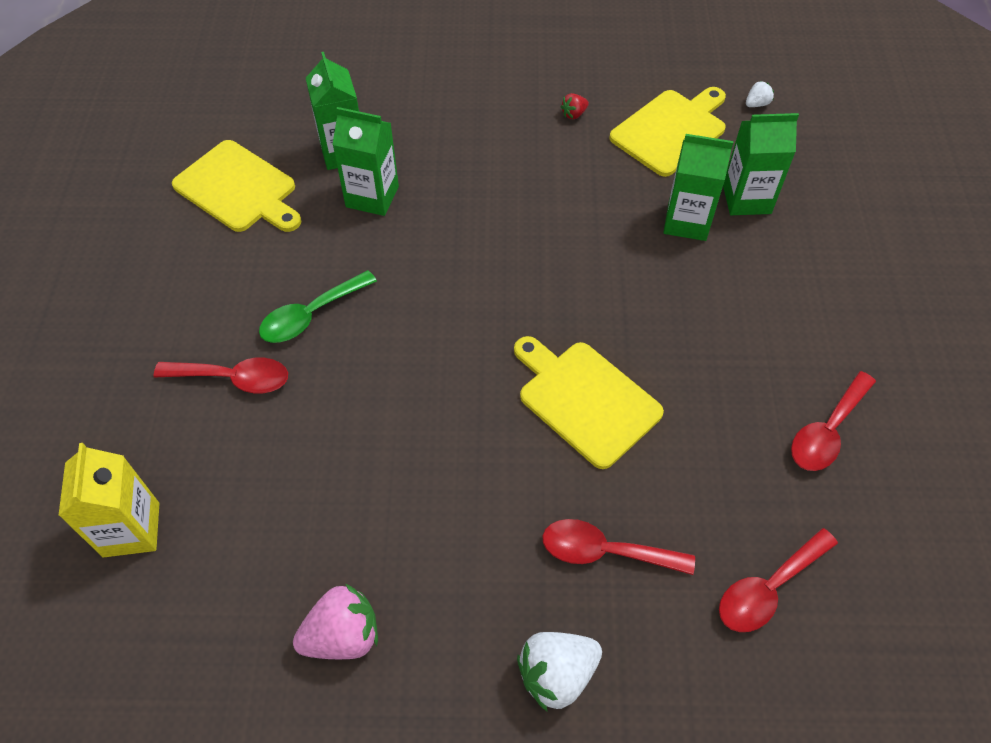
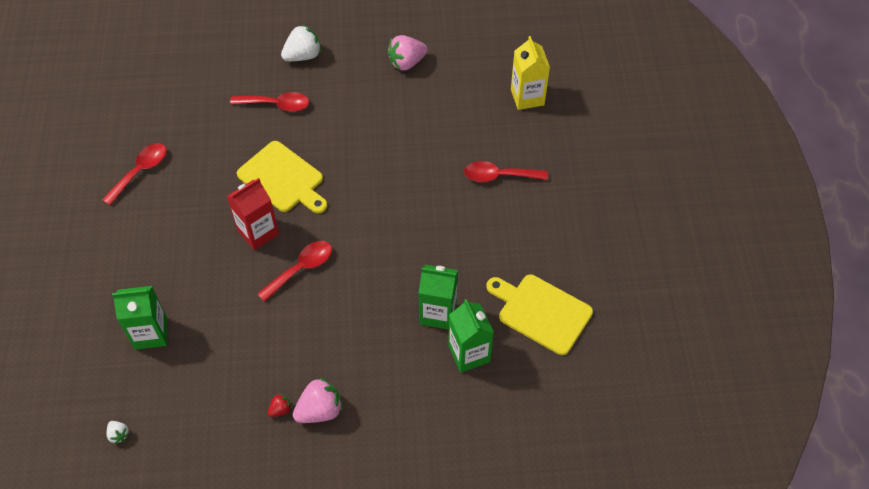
camera: 175 degrees right, 0 degrees up
green spoon [259,270,377,343] -> none
yellow cutting board [609,87,726,177] -> none
green carton [663,134,734,241] -> none
red spoon [719,528,838,632] -> red spoon moved to [257,241,332,302]
white strawberry [746,81,774,107] -> white strawberry turned 90 degrees counterclockwise [107,421,130,444]
none -> red carton [227,178,279,250]
none -> pink strawberry [293,377,343,423]

